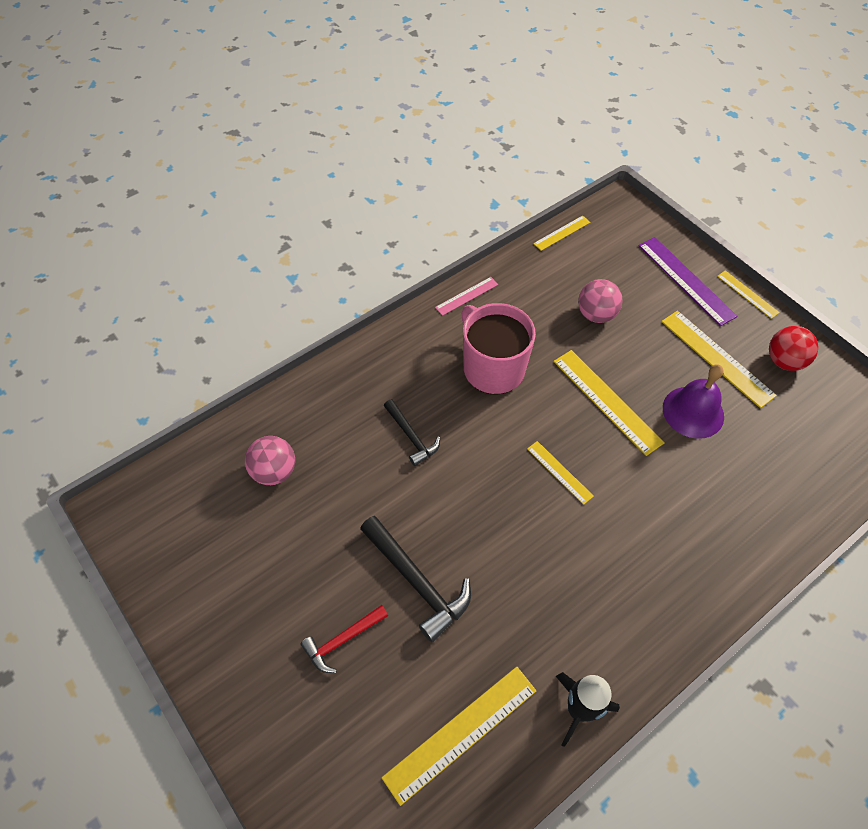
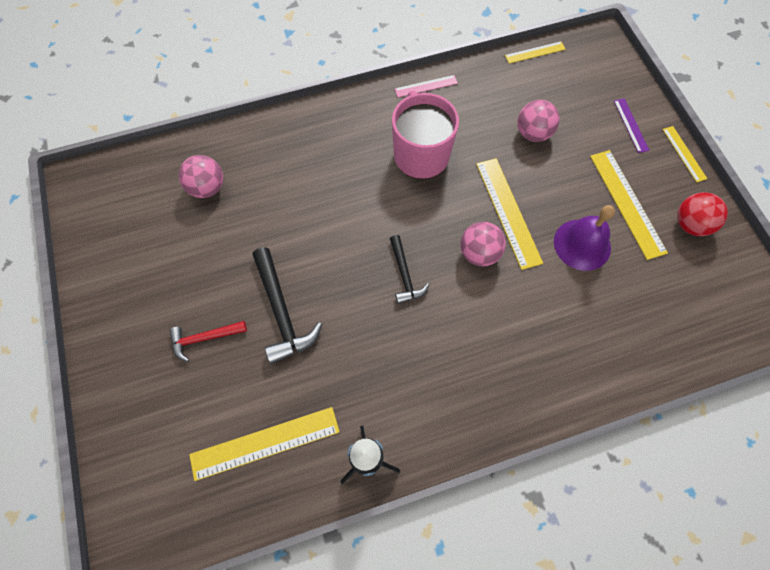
camera: 20 degrees right, 10 degrees up
black hammer [384,399,440,466] -> black hammer moved to [390,235,430,304]
yellow ruler [527,441,594,505] -> none
purple ruler [638,237,738,326] -> purple ruler [614,98,649,153], size x0.56
none -> pink ball [460,222,506,266]

